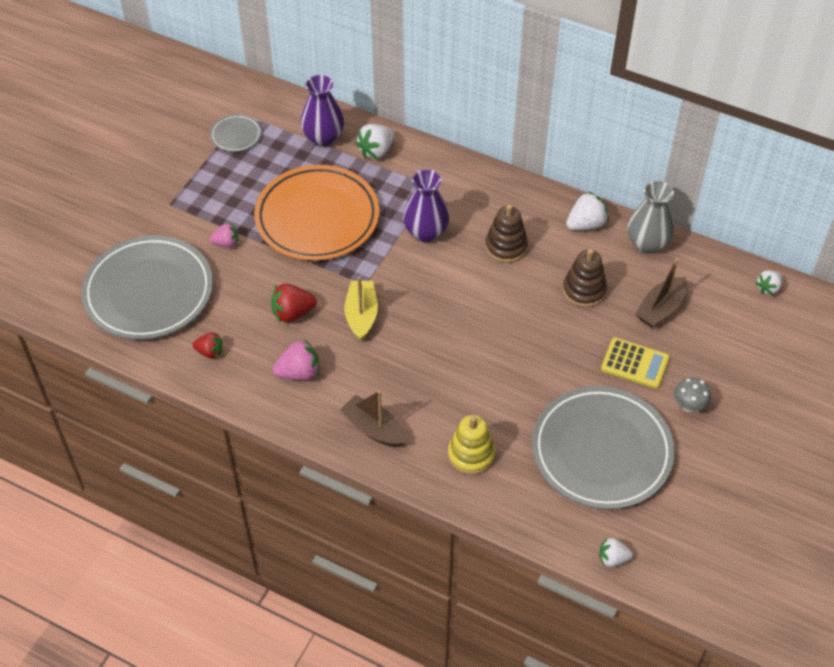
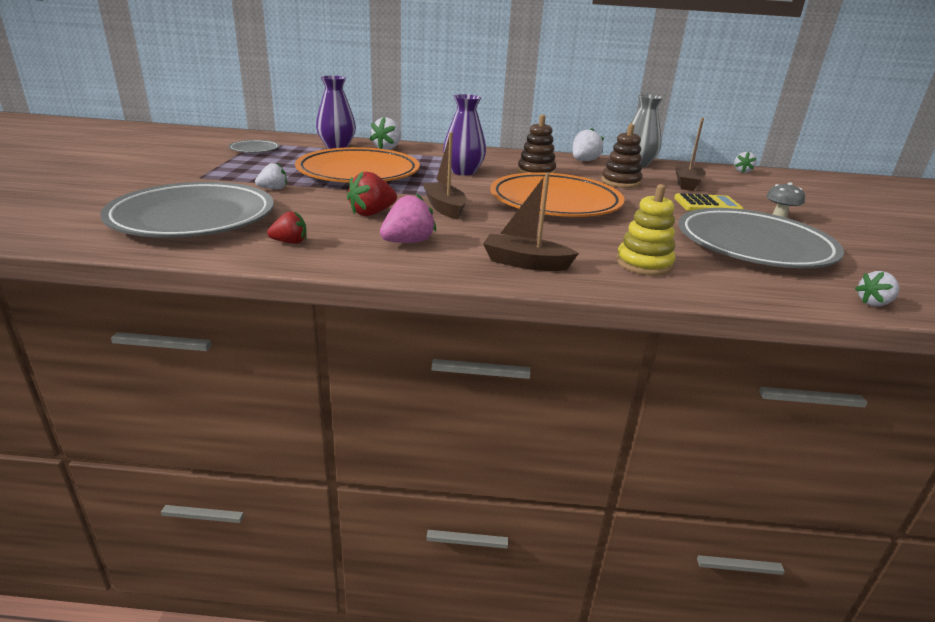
camera: 25 degrees left, 25 degrees down
pink strawberry [210,223,238,248] -> white strawberry [255,162,287,189]
yellow boat [344,277,378,341] -> brown boat [422,132,466,220]
none -> orange plate [490,172,625,217]

